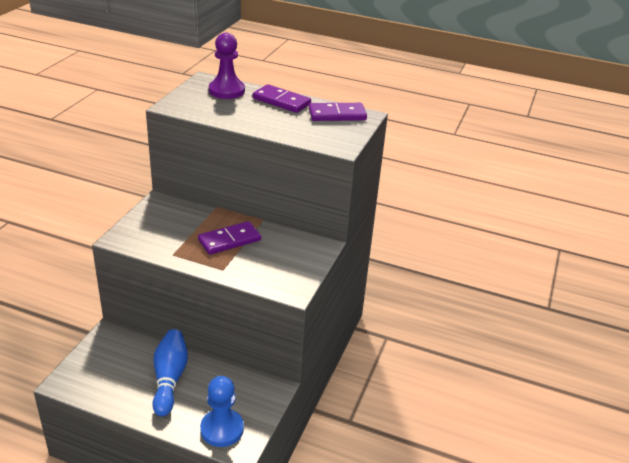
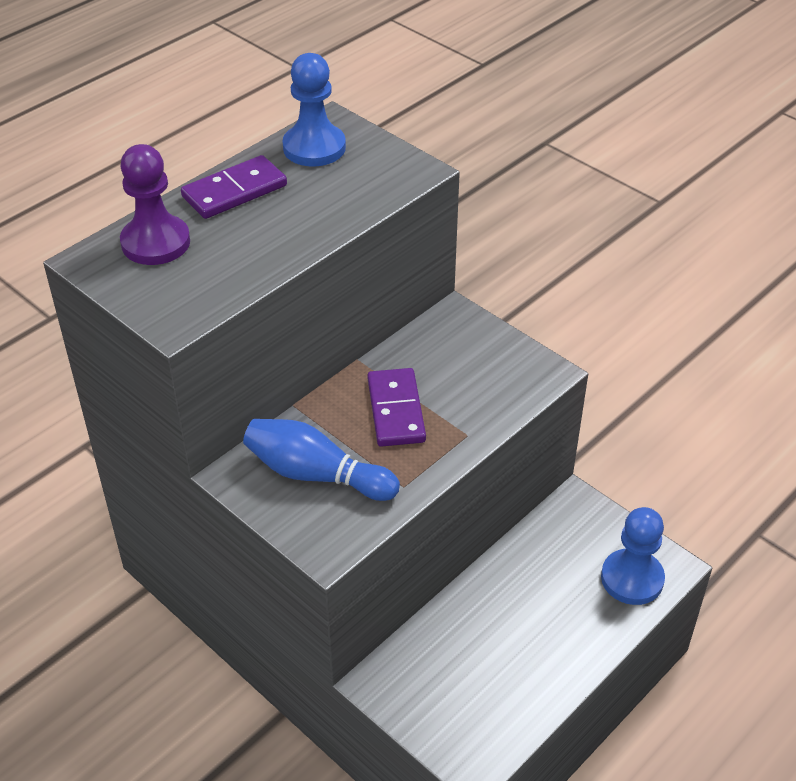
camera: 65 degrees left, 10 degrees up
blue bowling pin [152,329,188,417] -> blue bowling pin moved to [243,419,400,501]
purple domino [309,103,367,121] -> blue pawn [282,53,346,166]

